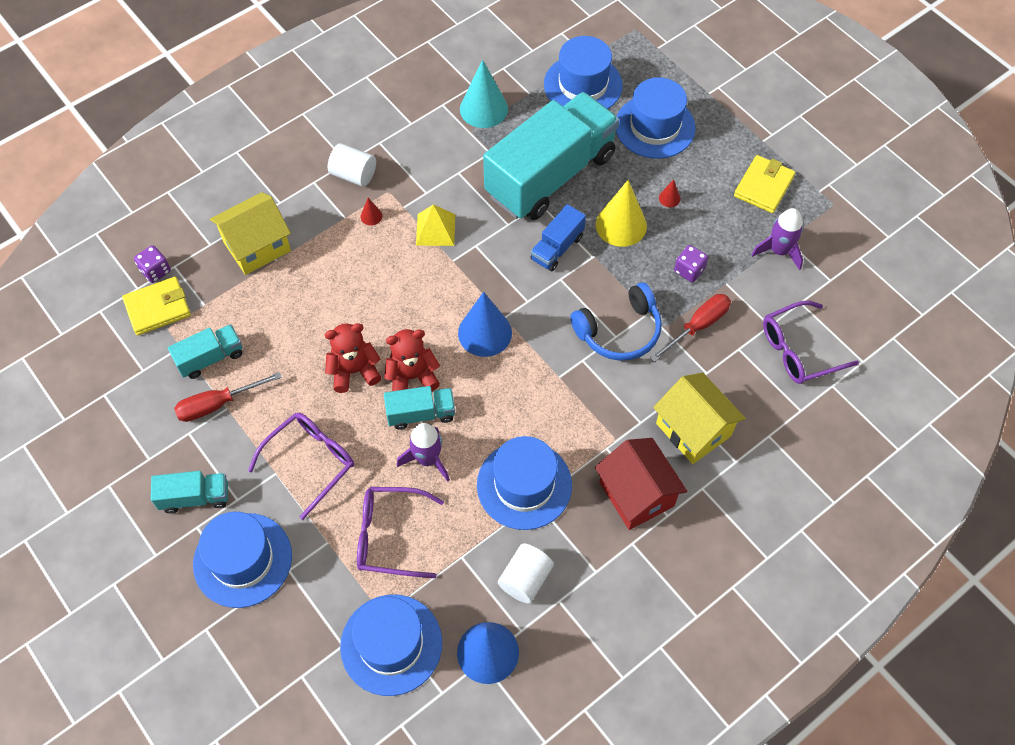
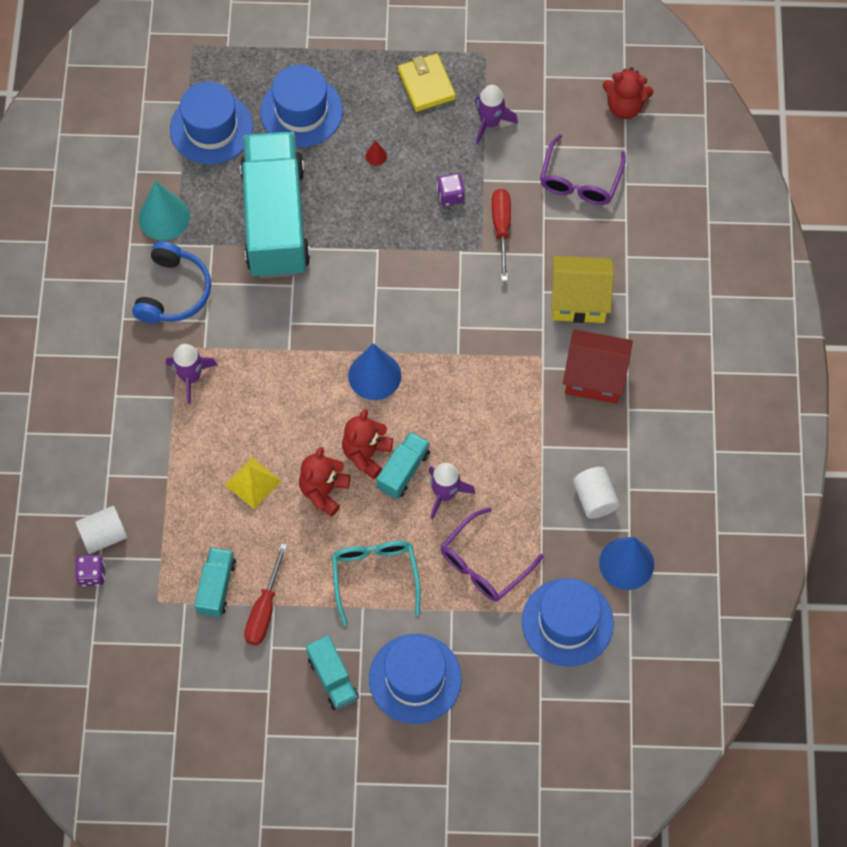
camera: 50 degrees left, 5 degrees up
yellow wallet [122,277,191,336] -> none
turquoise truck [151,471,228,514] -> turquoise truck turned 120 degrees clockwise [306,635,359,710]
yellow house [210,192,291,275] -> none
purple glasses [248,413,354,520] -> turquoise glasses [332,541,421,626]
white cylinder [328,143,376,187] -> white cylinder moved to [75,506,127,554]
red cone [361,198,382,226] -> purple rocket [166,344,217,404]
yellow pyramid [416,204,455,246] -> yellow pyramid moved to [225,457,281,509]
blue hat [477,436,572,530] -> none
blue truck [530,204,586,272] -> none
blue headphones [570,283,662,361] -> blue headphones moved to [132,241,211,324]
yellow cone [596,180,647,247] -> none
none -> red teddy bear [602,67,653,119]

